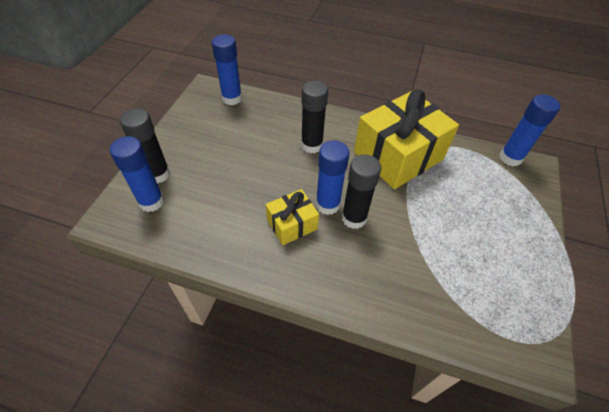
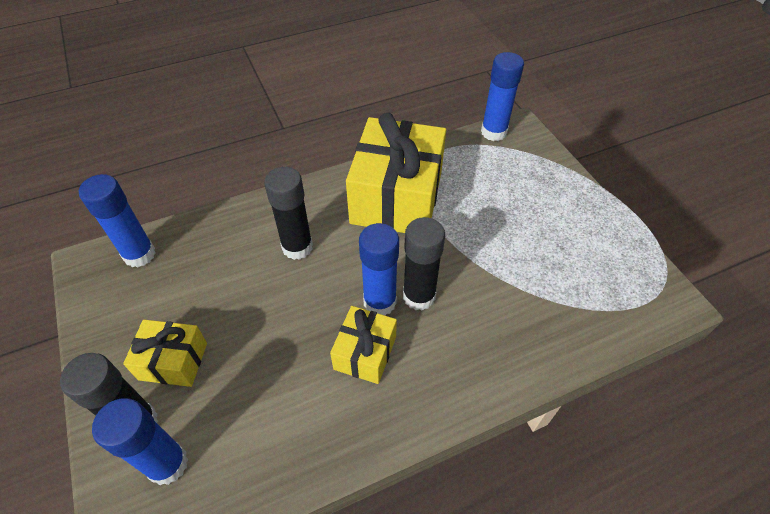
camera: 40 degrees left, 0 degrees up
none -> yellow gift [123,320,207,387]

